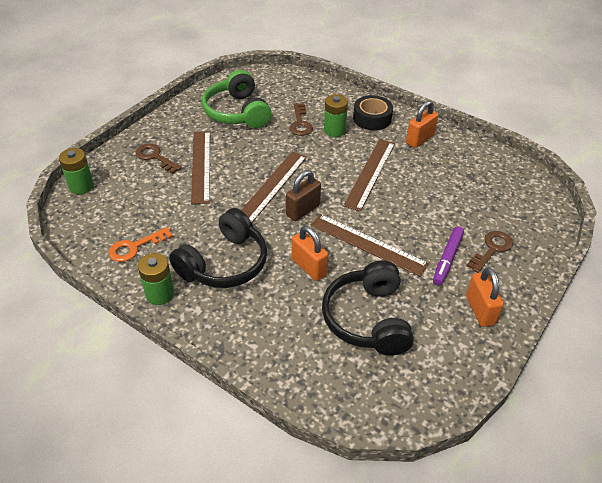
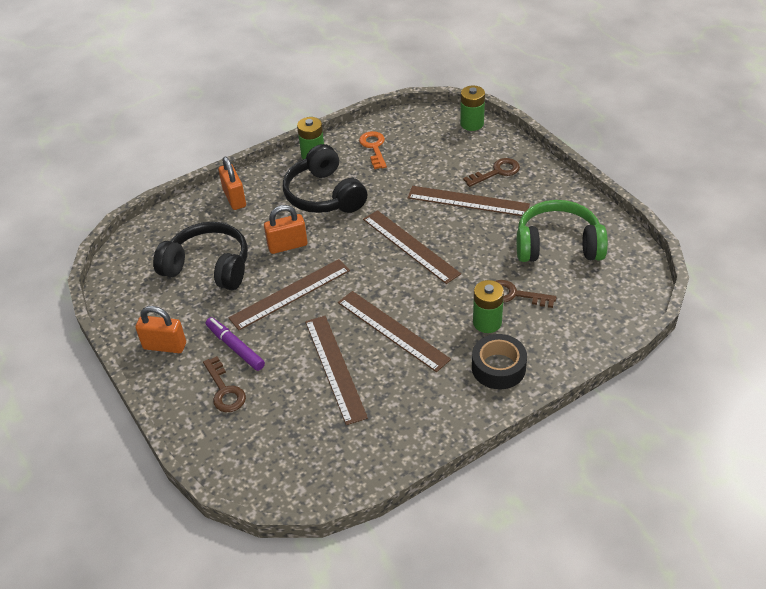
camera: 115 degrees right, 0 degrees up
brown padlock [286,170,321,221] -> none
orange padlock [406,100,438,148] -> orange padlock moved to [219,157,246,210]
none -> brown ruler [305,316,368,425]

